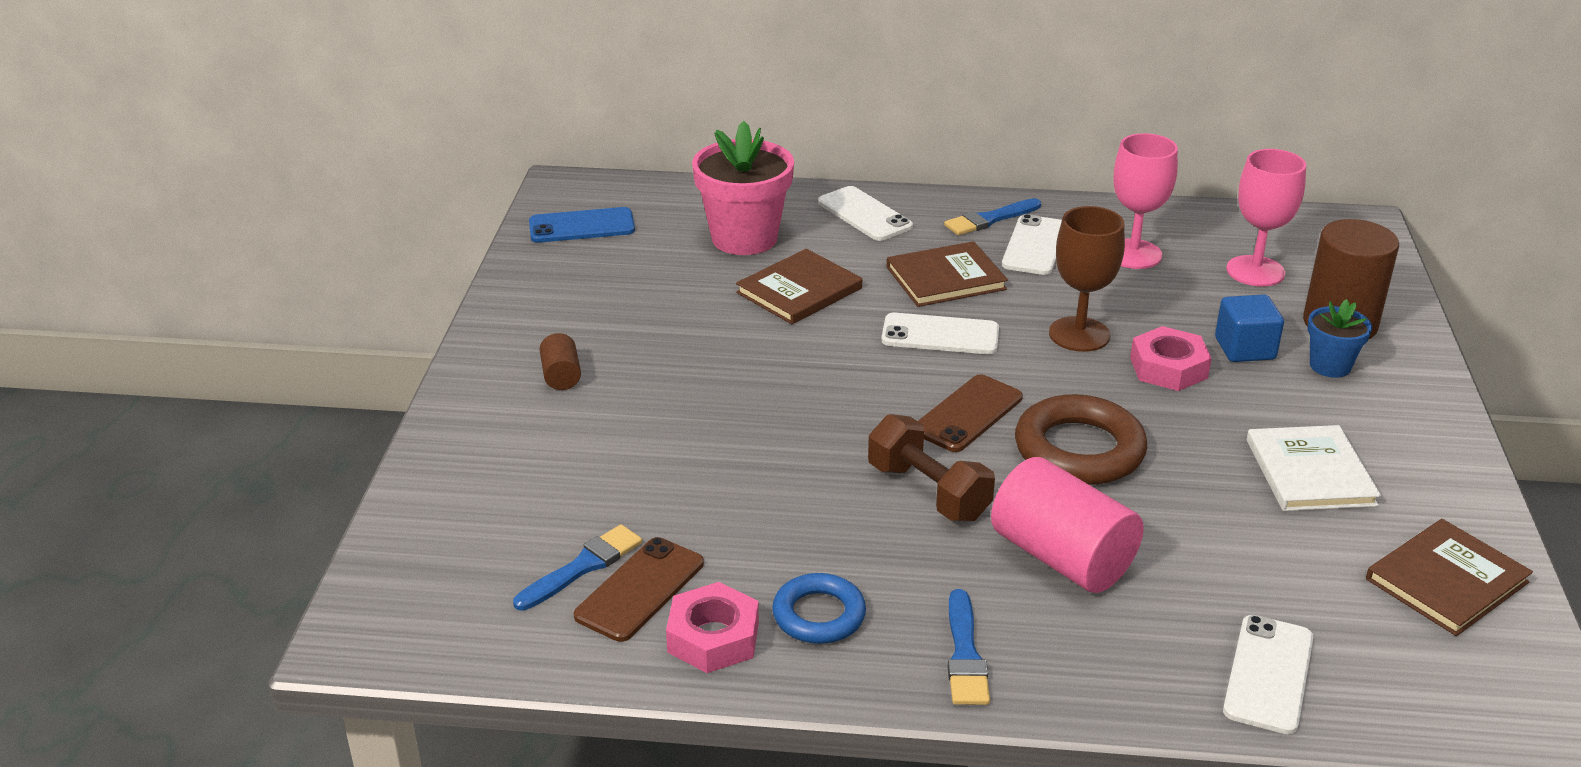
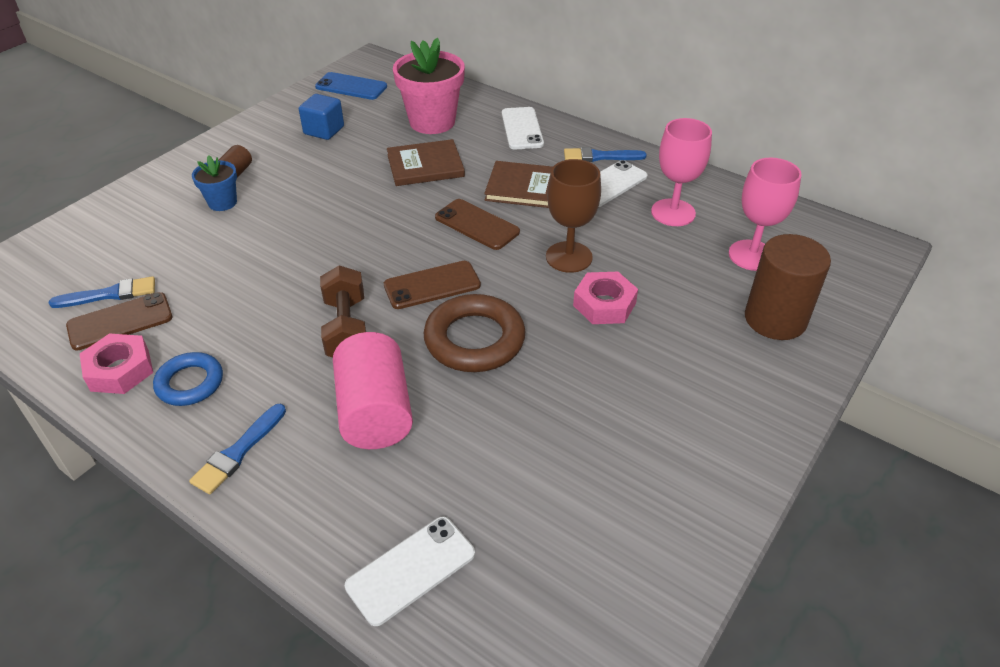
camera: 30 degrees right, 10 degrees up
white phone [881,313,999,354] -> brown phone [435,199,520,250]
blue cube [1215,294,1284,362] -> blue cube moved to [299,94,344,140]
white book [1247,425,1381,511] -> none
blue flower pot [1308,299,1372,378] -> blue flower pot moved to [192,155,237,211]
brown book [1366,519,1533,636] -> none

